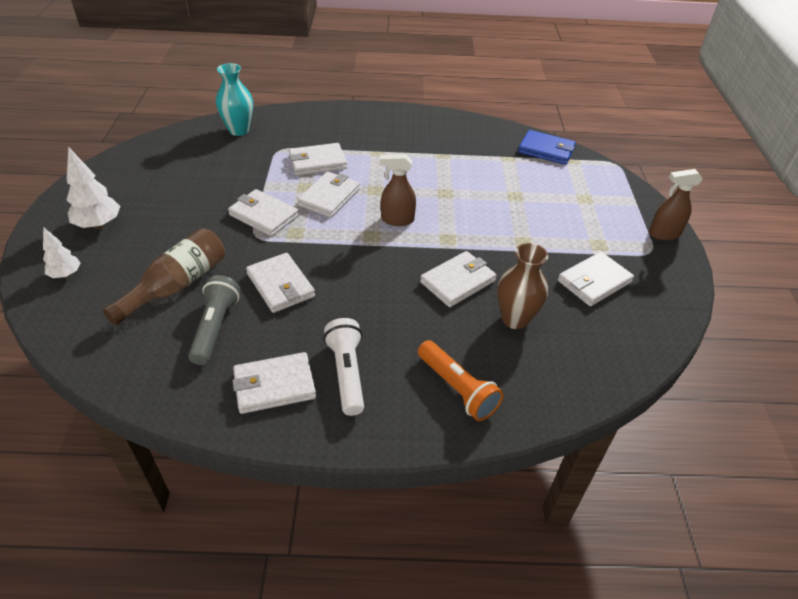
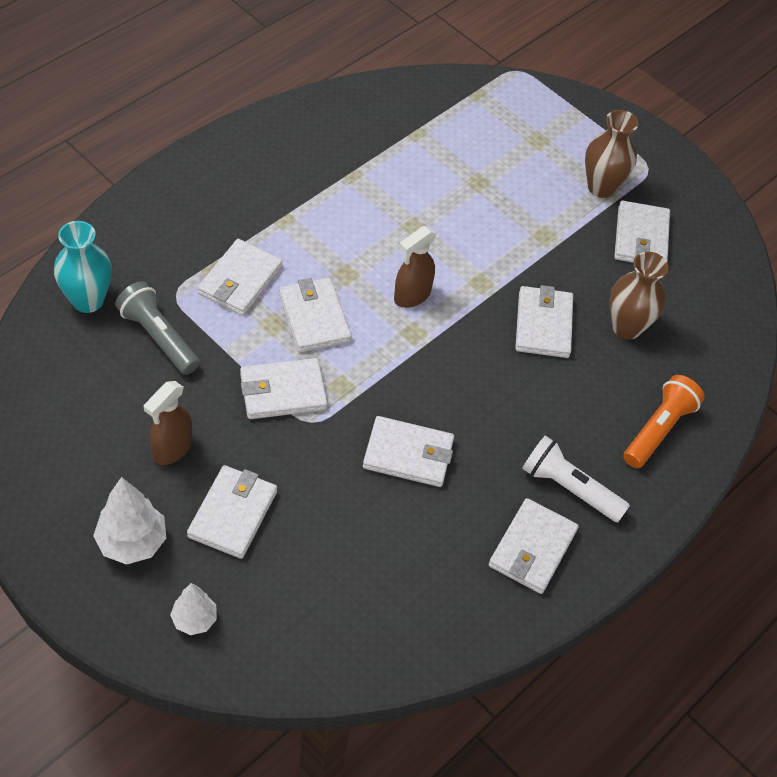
camera: 50 degrees left, 10 degrees up
brown bottle [103,228,225,325] -> none
grey flashlight [188,275,240,365] -> grey flashlight moved to [115,281,200,375]
orange flashlight [418,340,503,421] -> orange flashlight turned 60 degrees counterclockwise [623,375,705,468]
blue wallet [518,130,576,165] -> none
brown spray bottle [649,169,703,240] -> brown spray bottle moved to [144,381,192,465]
none -> white wallet [187,465,277,559]
none -> brown vase [585,110,638,198]

